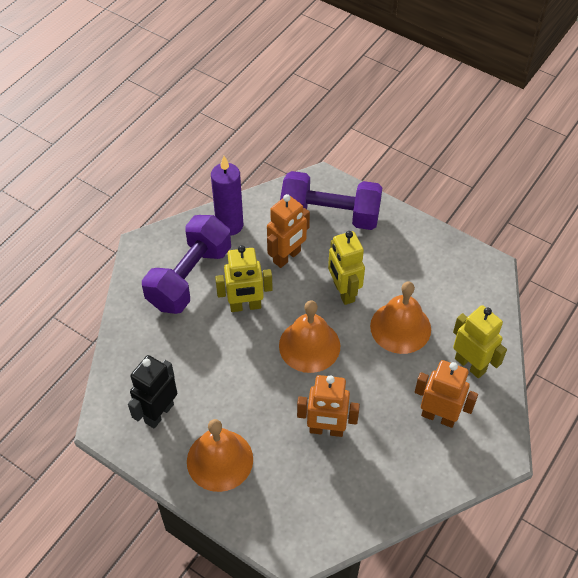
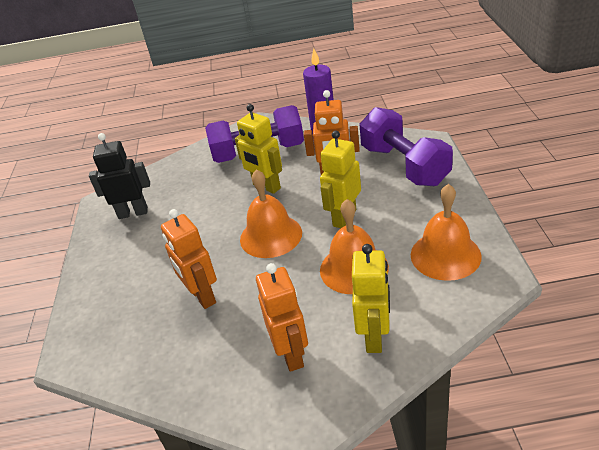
camera: 55 degrees right, 15 degrees down
orange bell [187,419,253,492] -> orange bell moved to [411,184,482,281]

